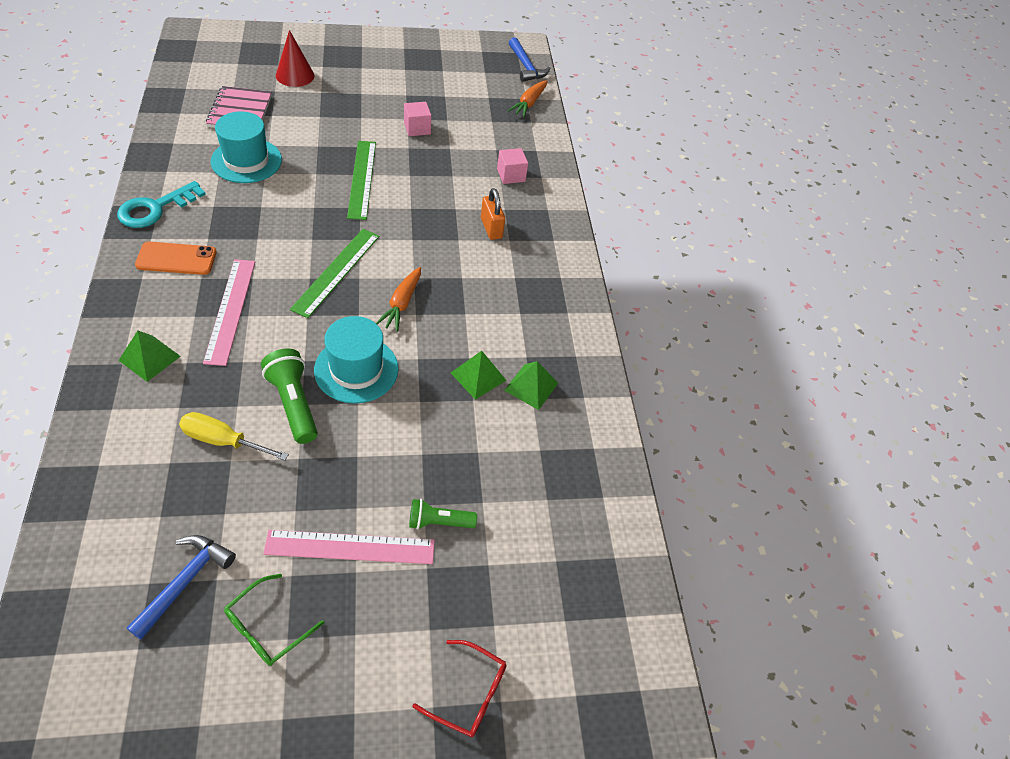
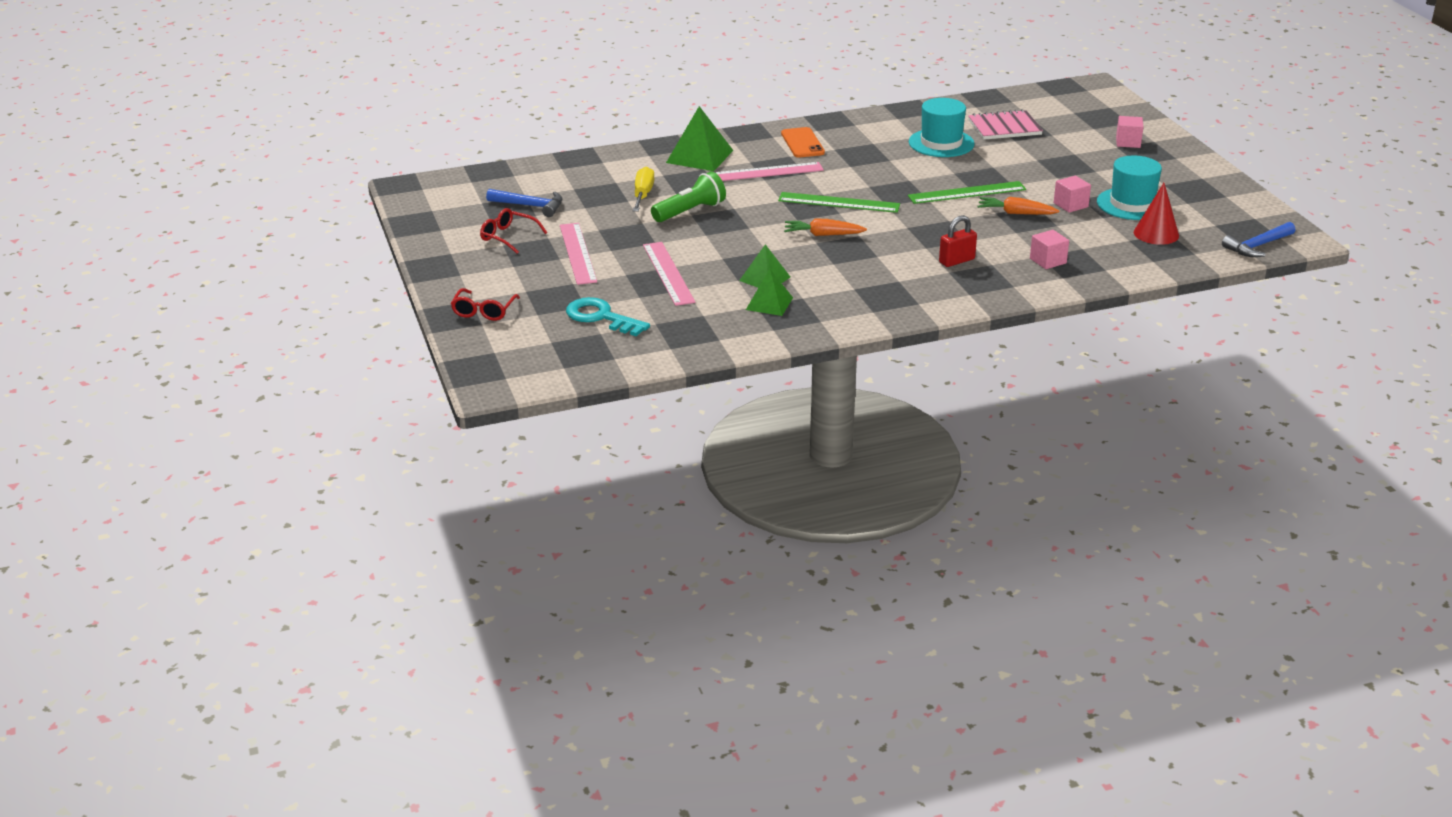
camera: 85 degrees right, 20 degrees down
turquoise key [117,181,206,228] -> turquoise key moved to [566,297,650,336]
green pyramid [118,331,181,382] -> green pyramid [666,106,734,171], size x1.58
green glasses [224,574,324,666] -> red glasses [480,208,547,253]
red cone [276,30,315,87] -> red cone moved to [1134,183,1179,245]
turquoise hat [314,316,398,403] -> turquoise hat moved to [1097,156,1162,220]
green flashlight [409,499,477,530] -> none
orange padlock [481,188,505,240] -> red padlock [939,215,977,267]
orange carrot [508,80,547,118] -> orange carrot moved to [977,197,1060,215]
none -> pink ruler [643,242,695,306]
none -> pink cube [1116,116,1143,148]

